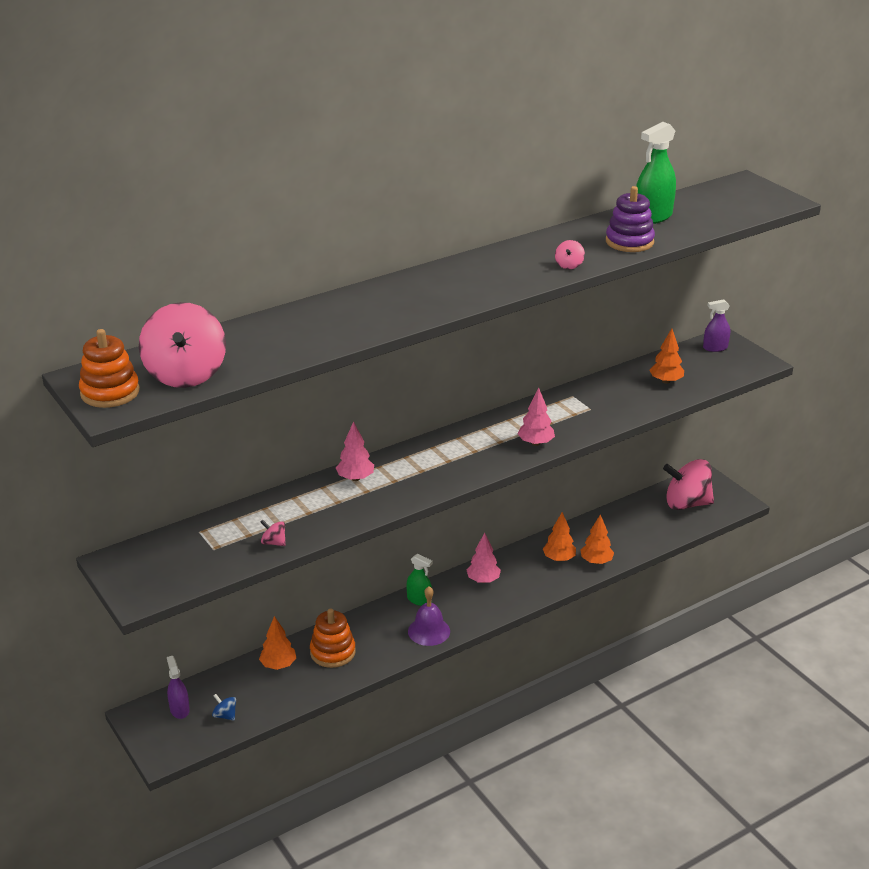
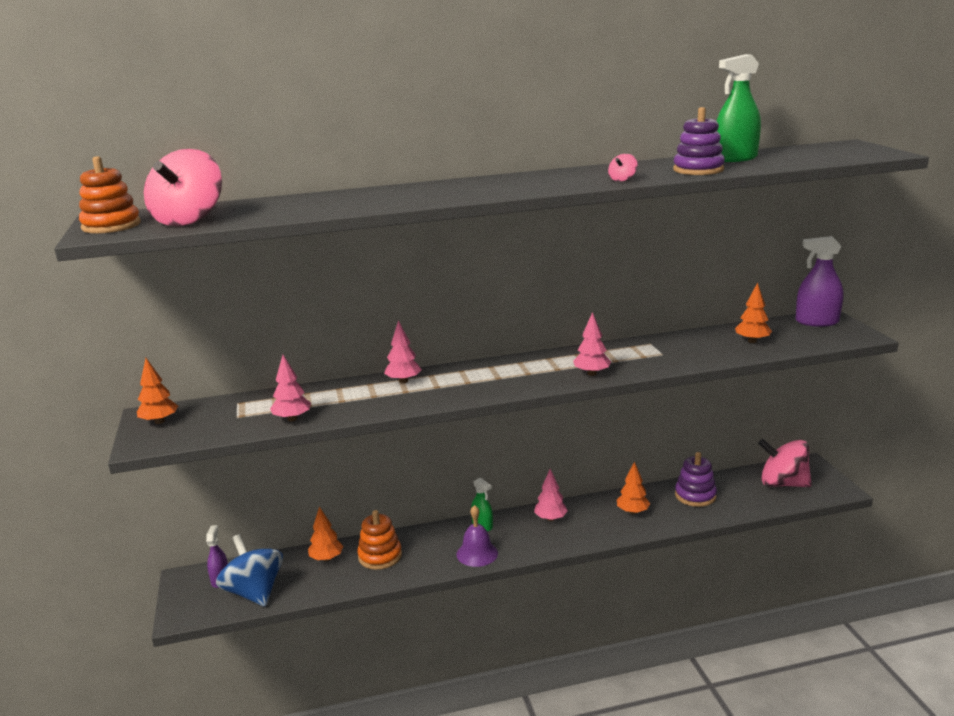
camera: 20 degrees right, 10 degrees down
blue spinning top [212,694,236,721] -> blue spinning top [216,534,283,607], size x2.48
pink spinning top [261,520,286,546] -> pink tree [270,355,311,421]
orange tree [580,514,614,564] -> orange tree moved to [137,358,178,424]
purple spray bottle [703,299,730,352] -> purple spray bottle [796,236,843,327], size x1.62
none -> purple stacking toy [675,452,717,507]

